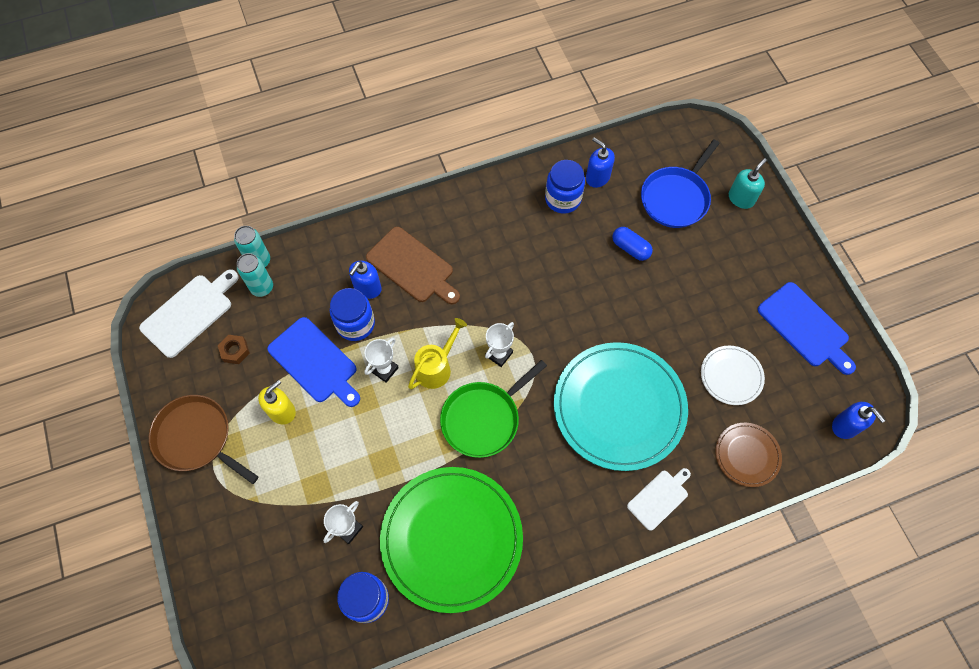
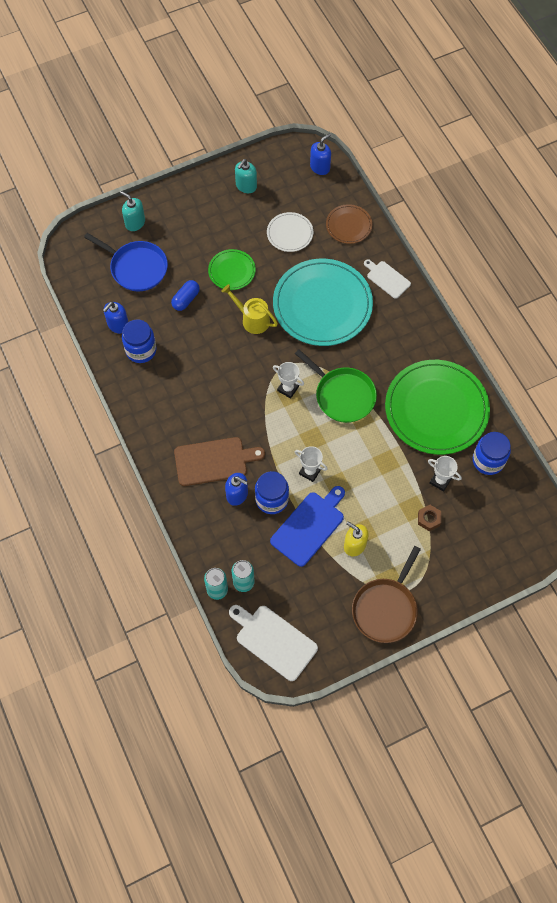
camera: 95 degrees left, 0 degrees up
brown nut [218,335,250,364] -> brown nut moved to [418,505,441,531]
brown cutting board [366,227,460,305] -> brown cutting board turned 45 degrees clockwise [174,437,265,486]
yellow watering can [408,318,467,389] -> yellow watering can moved to [221,284,278,334]
blue cutting board [757,282,856,375] -> turquoise soap dispenser [235,159,257,193]
none -> green plate [208,249,256,290]

